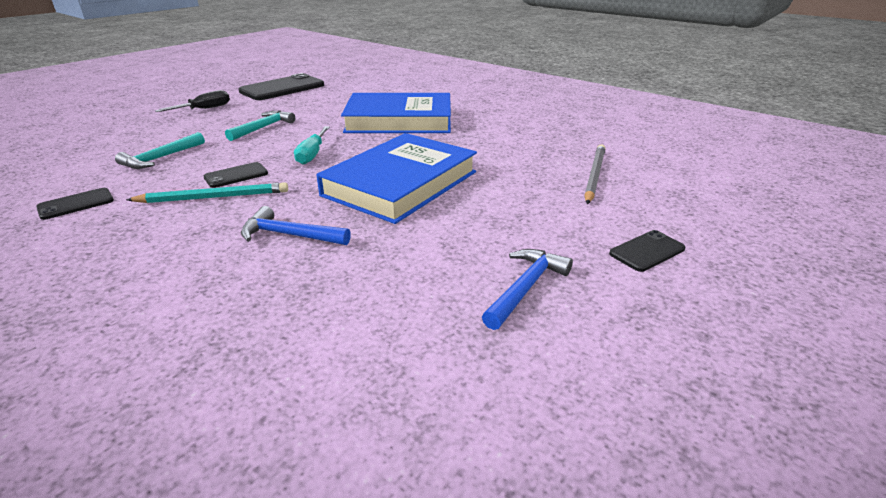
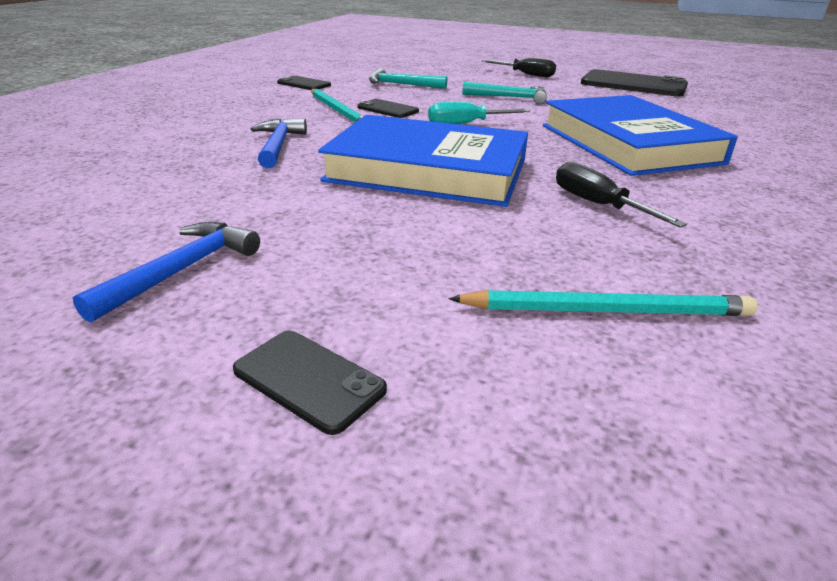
camera: 70 degrees right, 0 degrees up
blue hammer [482,249,573,330] -> blue hammer turned 75 degrees counterclockwise [73,222,260,323]
grey pencil [584,144,605,204] -> turquoise pencil [448,290,758,316]
none -> black screwdriver [556,162,687,228]

